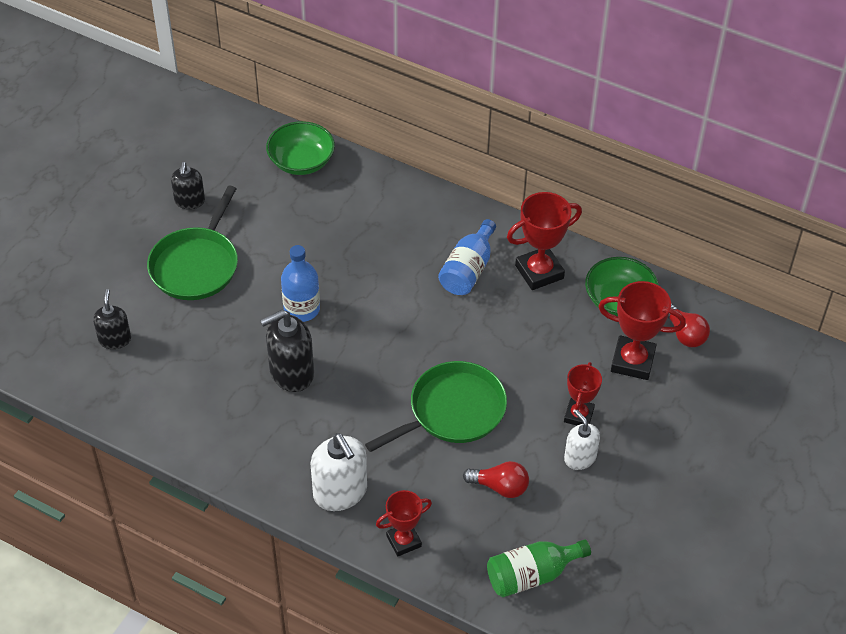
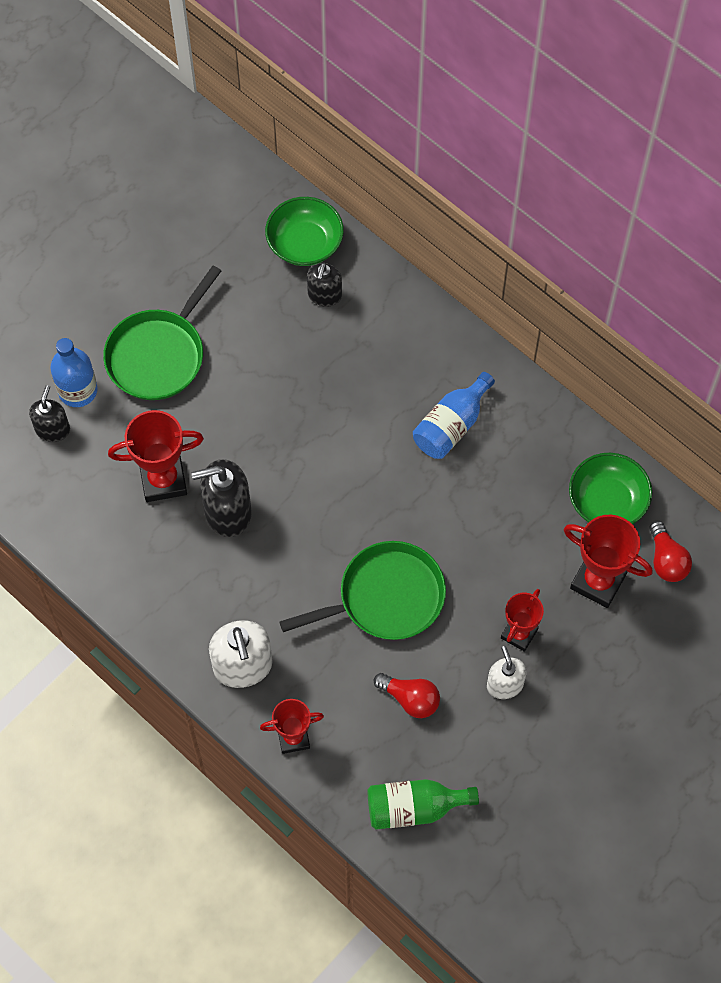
camera: 15 degrees right, 15 degrees up
black soap dispenser [171,162,205,209] -> black soap dispenser moved to [307,263,342,307]
blue bottle [281,245,320,322] -> blue bottle moved to [50,338,98,407]
red trophy [507,192,582,290] -> red trophy moved to [108,410,204,502]

